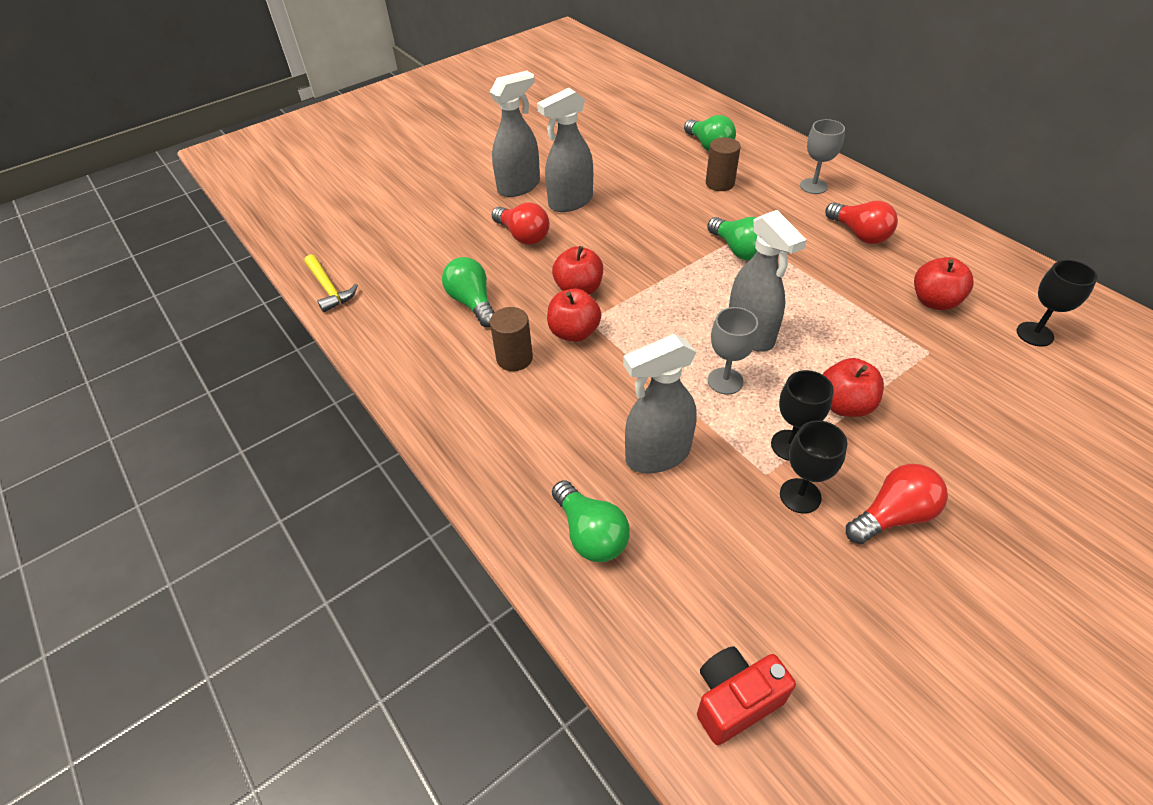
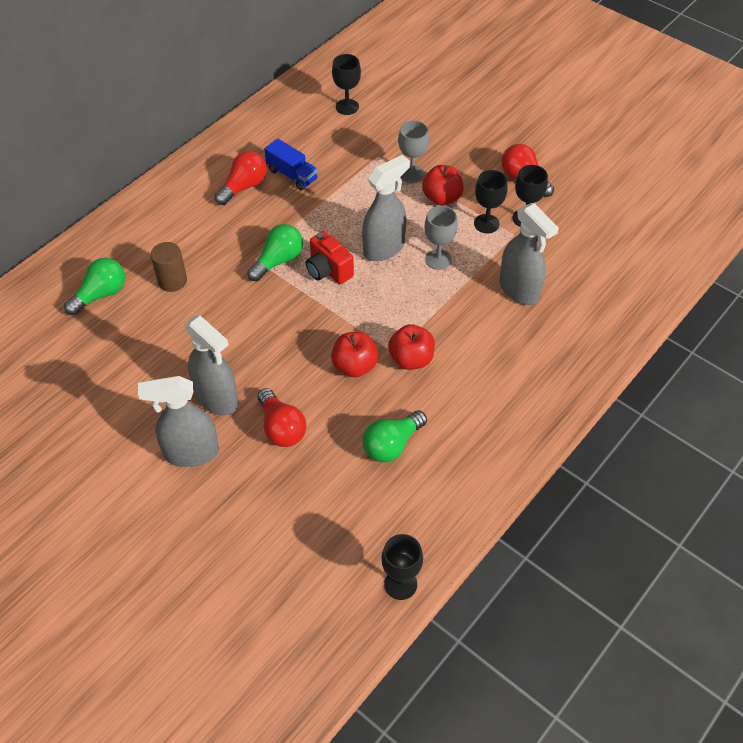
camera: 105 degrees left, 5 degrees up
yellow hammer [304,254,358,312] -> black goblet [381,534,423,600]
grey spray bottle [490,71,540,197] -> grey spray bottle turned 45 degrees counterclockwise [138,376,219,467]
brown cylinder [490,307,533,371] -> none
red light bulb [492,202,549,245] -> red light bulb turned 120 degrees clockwise [258,388,307,447]
green light bulb [552,480,630,562] -> none
red camera [697,646,796,745] -> red camera moved to [306,231,354,284]
grey goblet [800,119,845,194] -> grey goblet moved to [398,121,429,183]
red apple [914,257,974,310] -> none
none -> blue truck [265,139,318,190]

